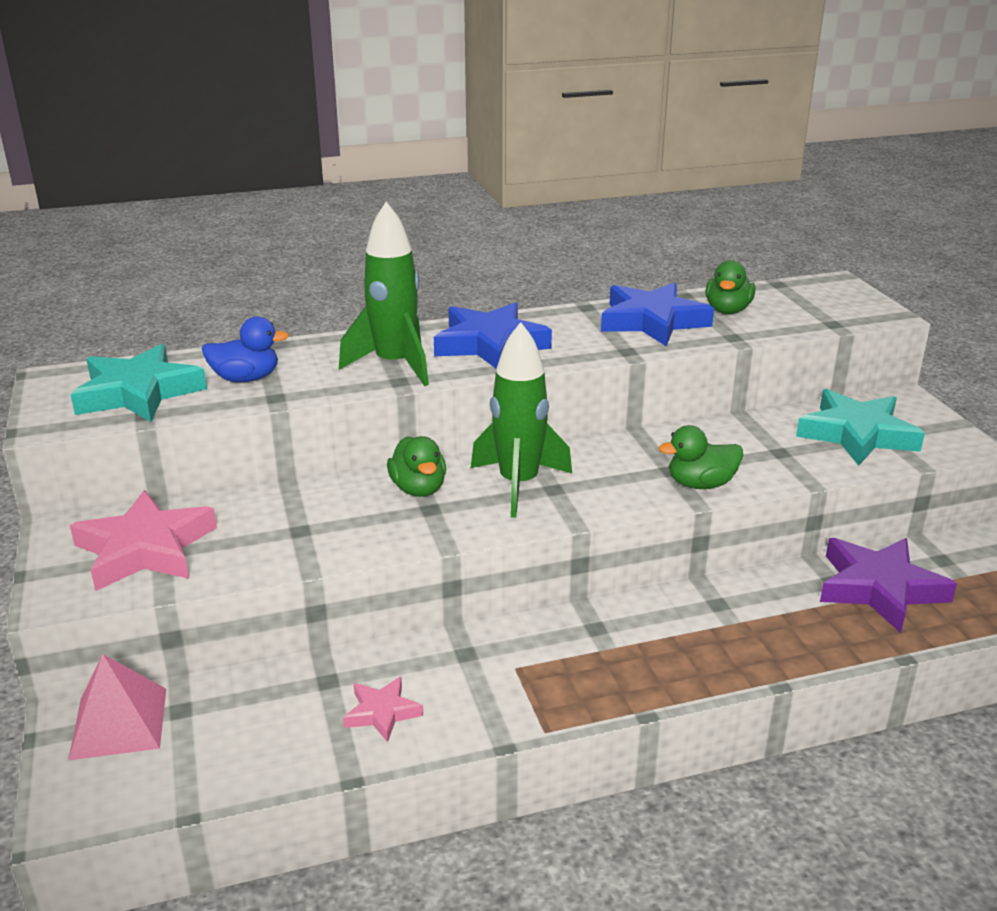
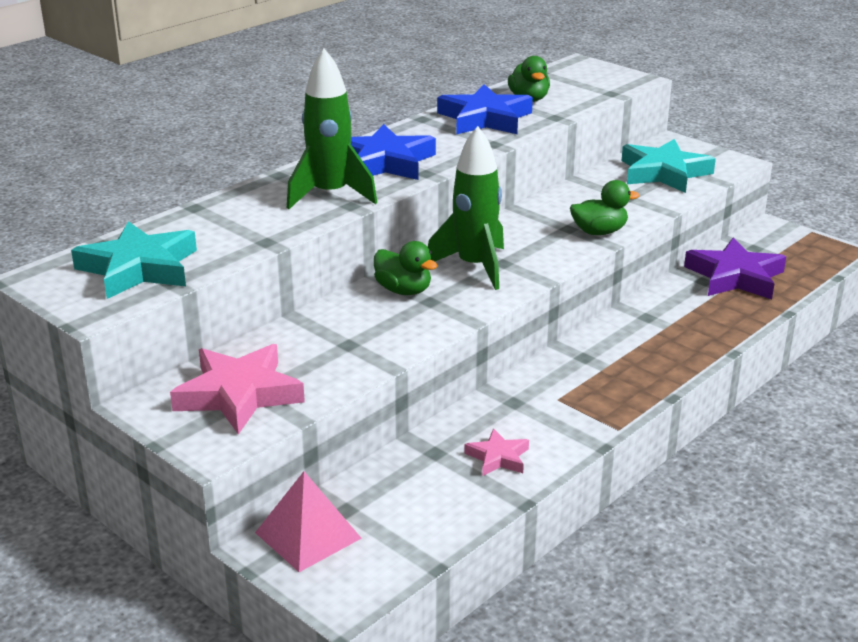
camera: 30 degrees left, 0 degrees up
blue duck [202,316,289,382] -> none
green duck [659,425,743,489] -> green duck turned 150 degrees counterclockwise [570,180,640,235]

